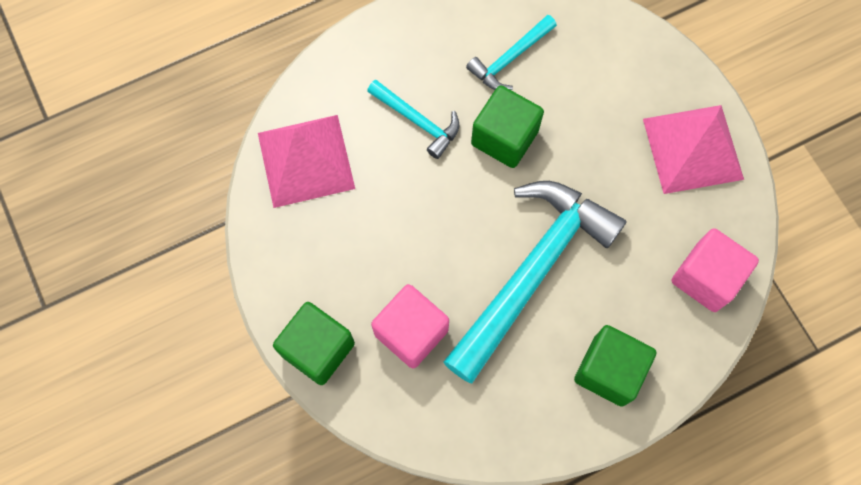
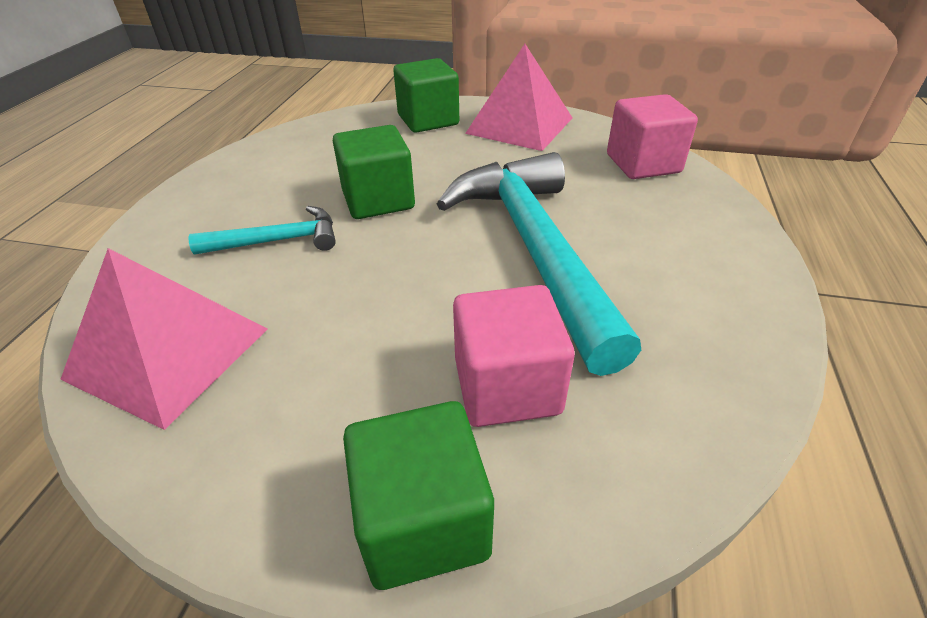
camera: 50 degrees left, 30 degrees down
turquoise hammer [466,15,557,90] -> none
green cube [574,325,656,407] -> green cube moved to [393,58,459,133]

